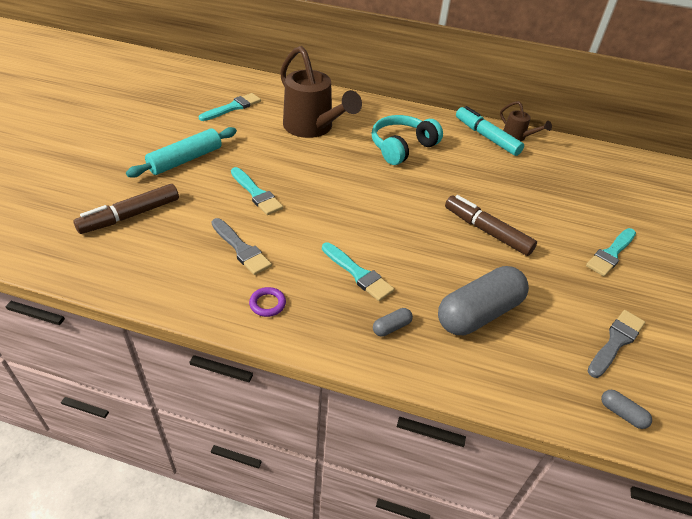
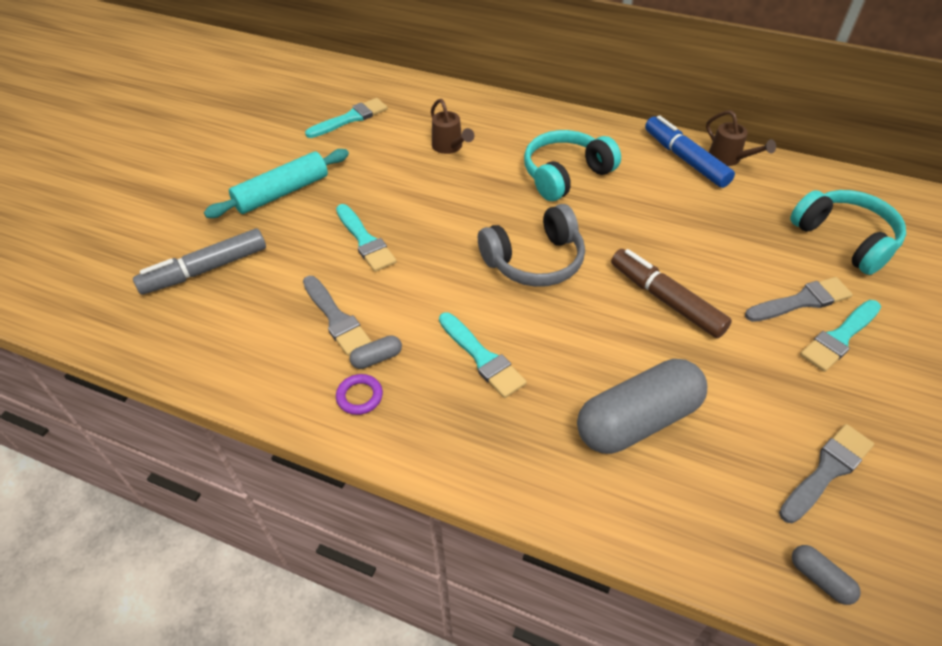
camera: 10 degrees right, 5 degrees up
brown marker [73,184,179,234] -> grey marker [133,229,266,295]
brown watering can [280,46,362,138] -> brown watering can [431,99,474,154], size x0.47
grey capsule [373,308,413,337] -> grey capsule moved to [350,335,402,369]
turquoise marker [456,106,524,156] -> blue marker [645,115,735,188]
none -> grey headphones [478,204,585,287]
none -> grey brush [745,277,853,322]
none -> turquoise headphones [790,190,906,275]

